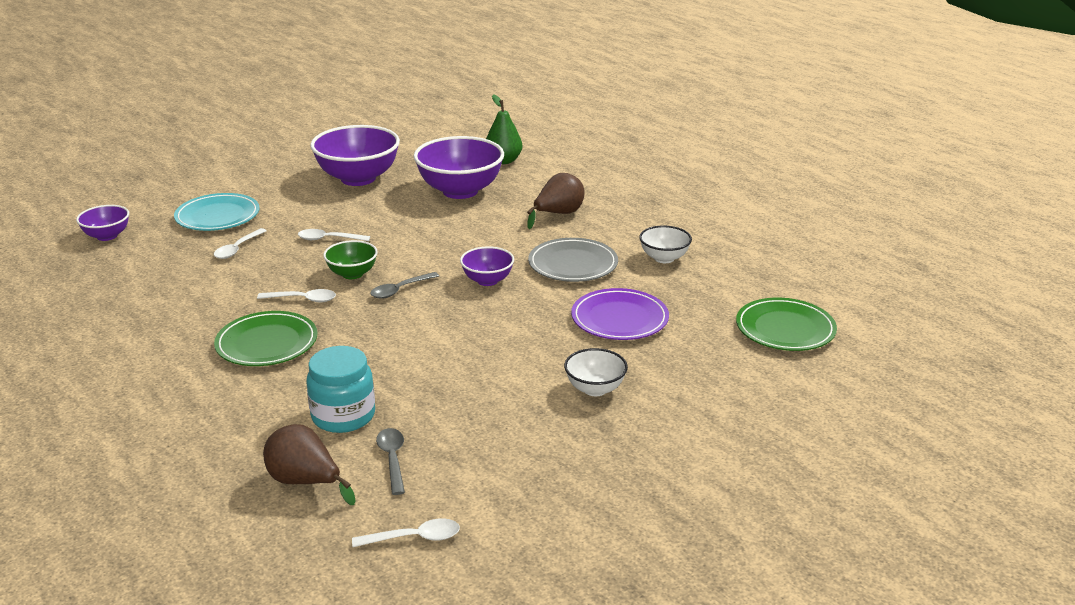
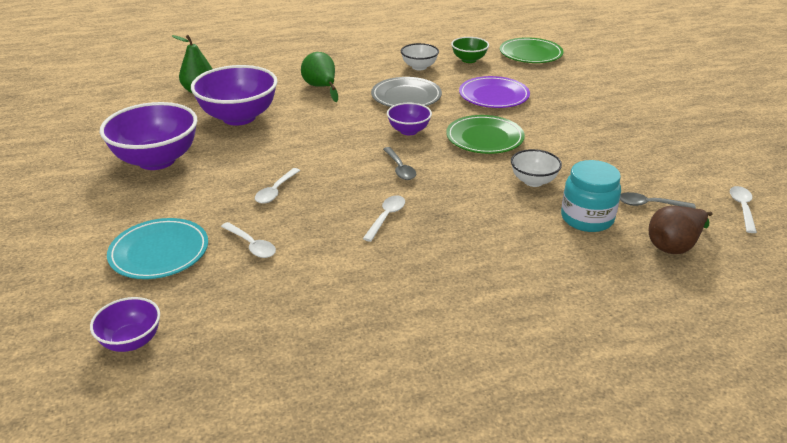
camera: 70 degrees left, 5 degrees up
green plate [214,311,317,366] -> green plate moved to [446,115,525,154]
green bowl [323,240,378,279] -> green bowl moved to [451,37,489,63]
brown pear [527,173,585,229] -> green pear [301,52,338,102]
white bowl [564,348,628,396] -> white bowl moved to [511,149,562,187]

